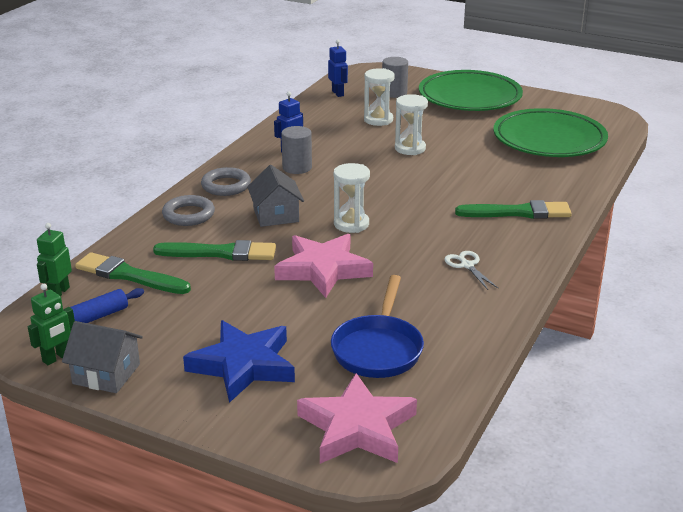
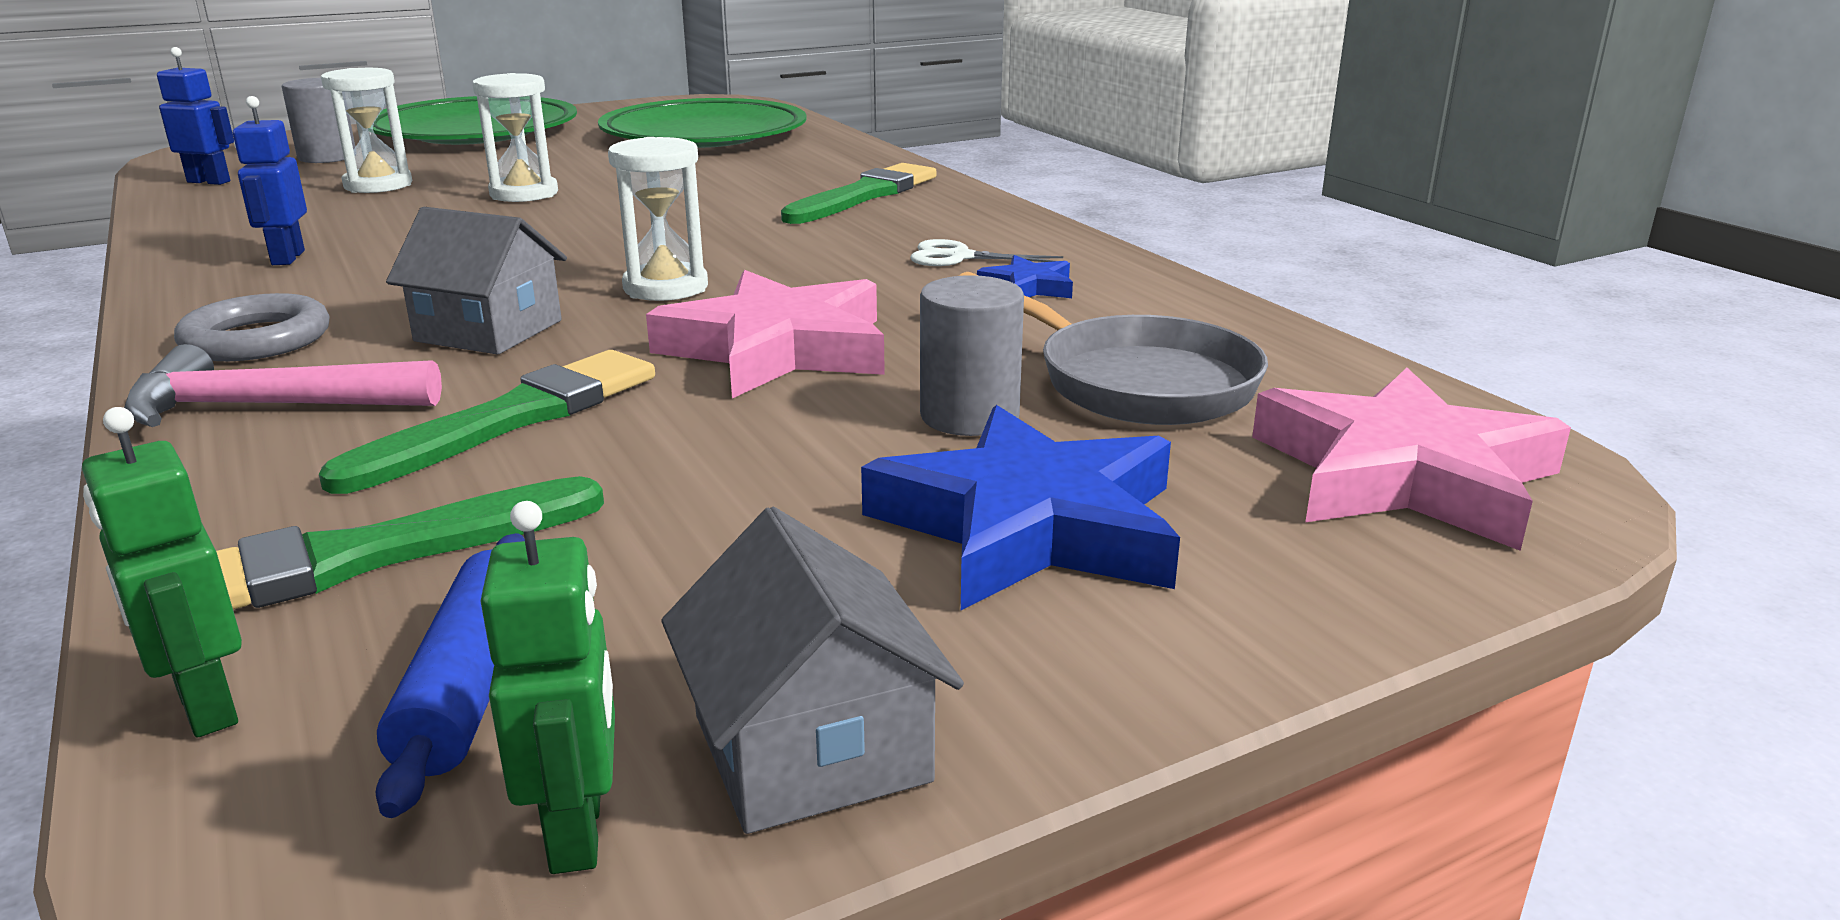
camera: 55 degrees left, 5 degrees down
grey house [62,321,143,393] -> grey house turned 75 degrees counterclockwise [661,507,964,834]
grey ring [162,195,215,226] -> pink hammer [124,344,442,427]
grey cylinder [281,126,312,174] -> grey cylinder moved to [920,275,1024,436]
blue pan [331,275,424,378] -> grey pan [959,272,1268,425]
none -> blue star [977,255,1073,298]

